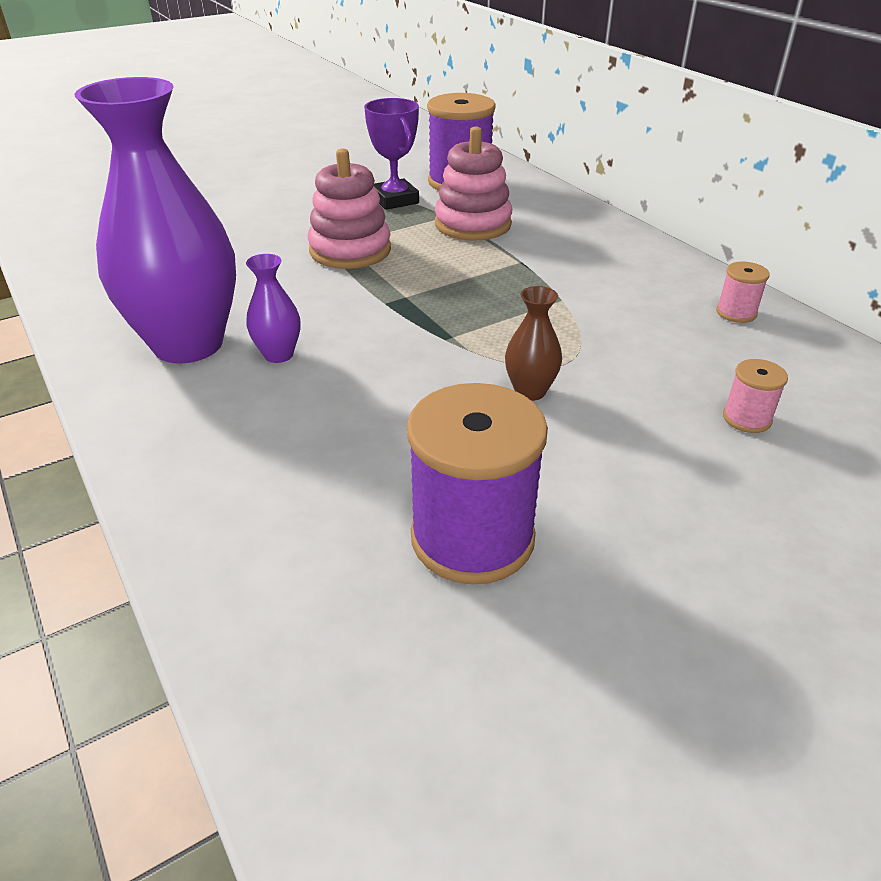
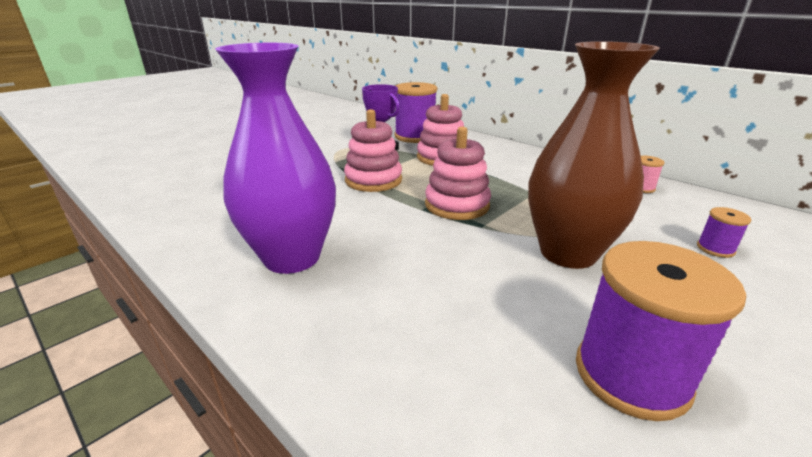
camera: 15 degrees left, 10 degrees down
purple vase [246,254,300,363] -> none
brown vase [505,286,562,401] -> brown vase [528,41,660,269], size x2.40
pink spool [723,359,788,433] -> purple spool [697,207,751,258]
none -> pink stacking toy [425,127,491,220]

